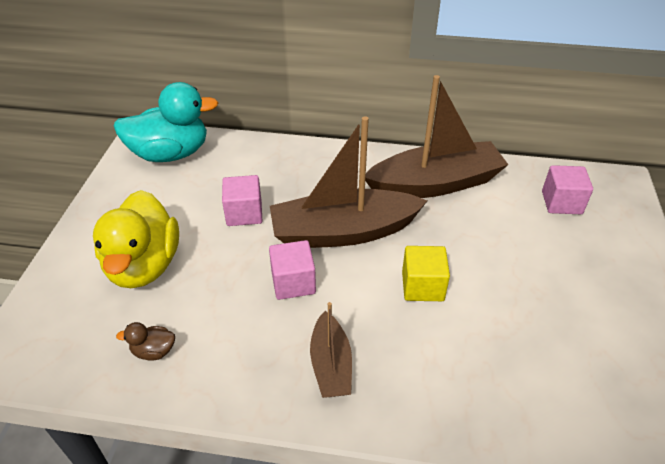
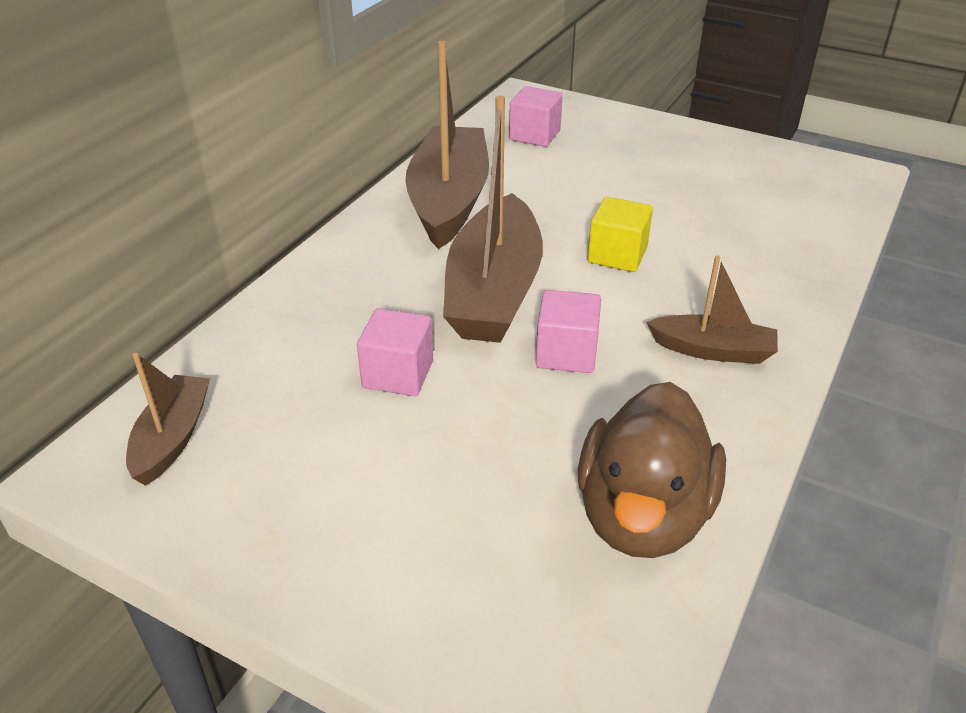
camera: 70 degrees left, 5 degrees down
yellow duck [93,190,179,288] -> none
turquoise duck [114,82,219,162] -> brown boat [126,353,210,486]
brown duck [116,322,175,361] -> brown duck [578,382,726,558], size x2.48

